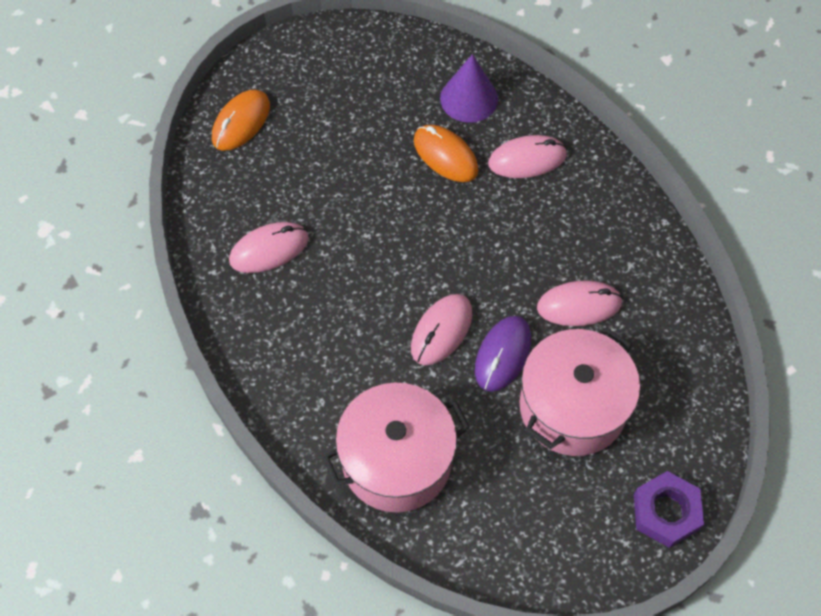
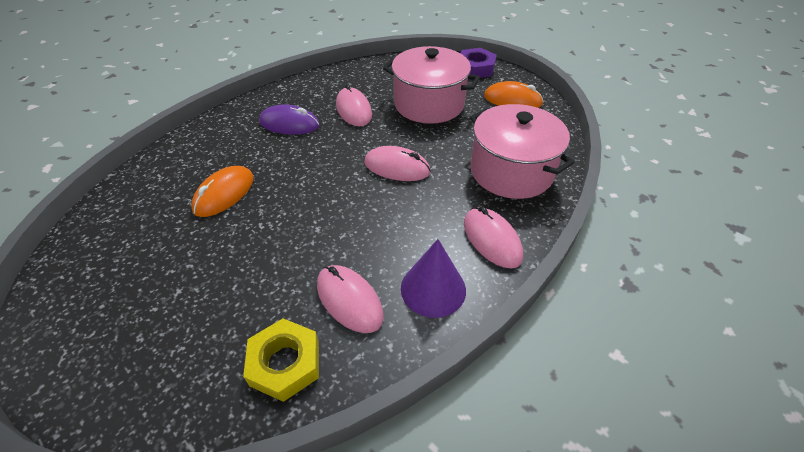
camera: 105 degrees left, 15 degrees down
orange mouse [212,90,270,151] -> orange mouse moved to [484,81,544,108]
purple cone [440,54,498,123] -> purple cone moved to [401,239,466,318]
purple mouse [475,316,531,392] -> purple mouse moved to [259,104,319,135]
pink mouse [488,135,567,178] -> pink mouse moved to [464,207,523,269]
none -> yellow nut [243,319,319,402]

